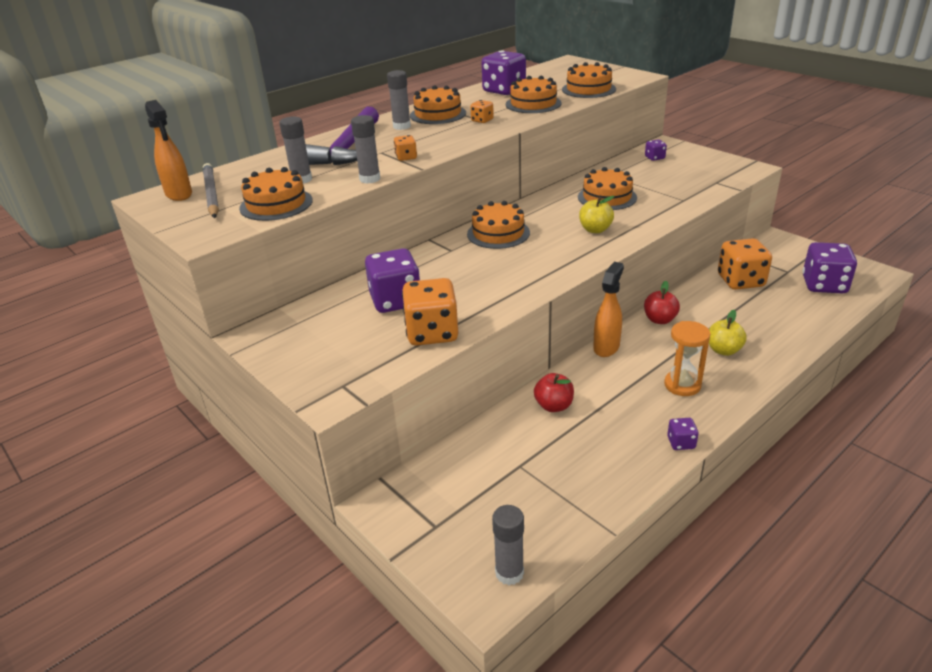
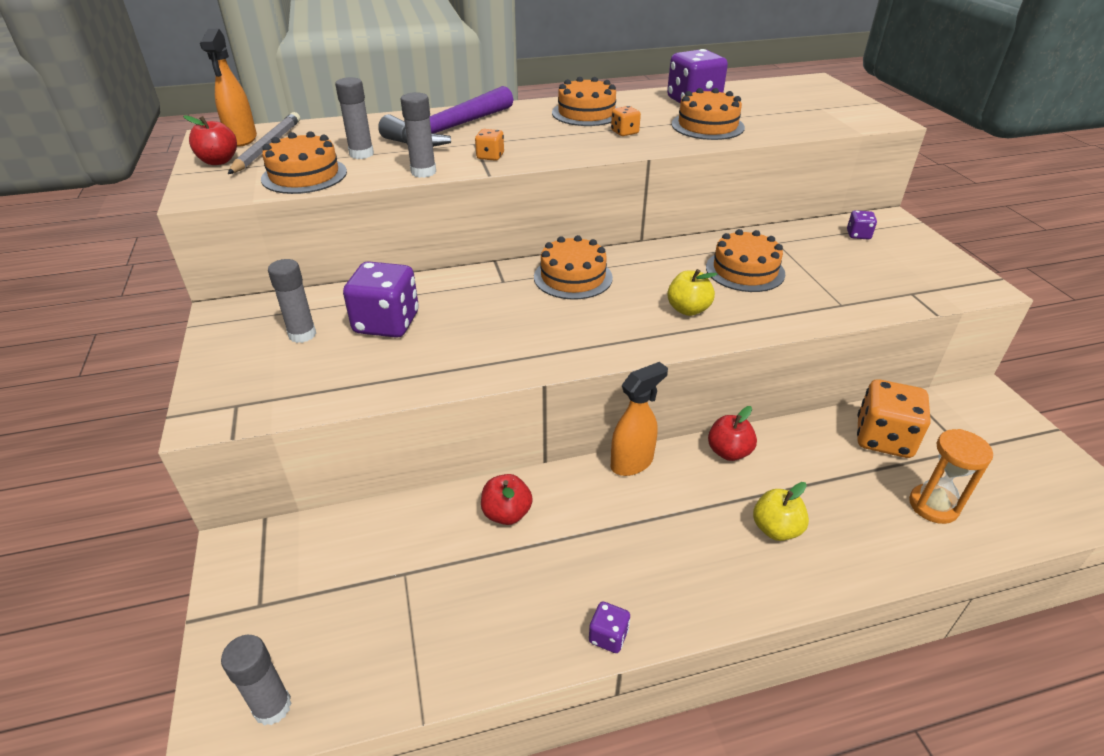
camera: 25 degrees right, 5 degrees up
grey glue stick [387,70,411,130] -> grey glue stick moved to [268,259,316,343]
orange dice [402,278,458,346] -> none
orange cake [562,62,616,98] -> none
orange hourglass [664,321,710,396] -> orange hourglass moved to [909,429,993,524]
purple dice [803,242,857,293] -> none
none -> red apple [183,115,237,165]

